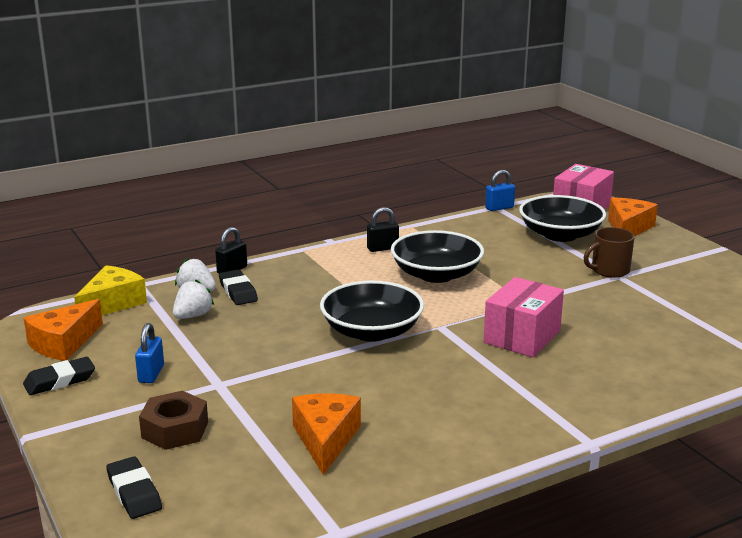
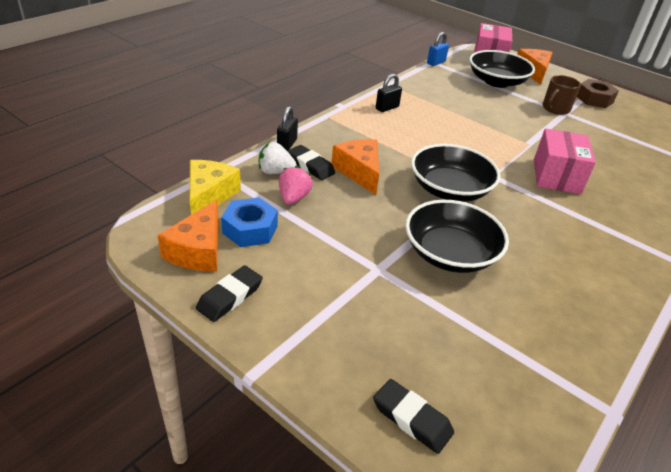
camera: 25 degrees left, 15 degrees up
blue padlock [135,323,164,383] -> none
brown nut [139,391,208,450] -> brown nut moved to [577,79,619,108]
white strawberry [173,279,214,319] -> pink strawberry [279,166,313,205]
orange cheese [292,393,361,475] -> orange cheese moved to [332,139,379,195]
black bowl [391,230,484,283] -> black bowl moved to [405,200,509,273]
none -> blue nut [221,198,278,247]

